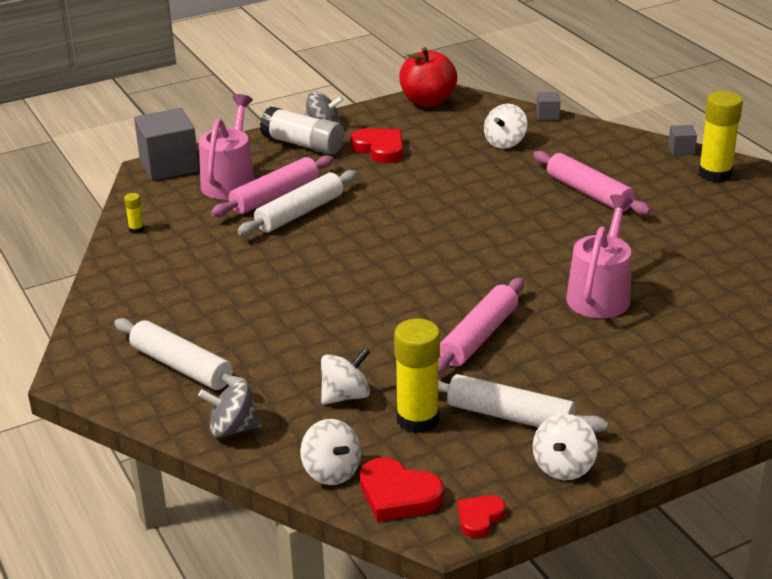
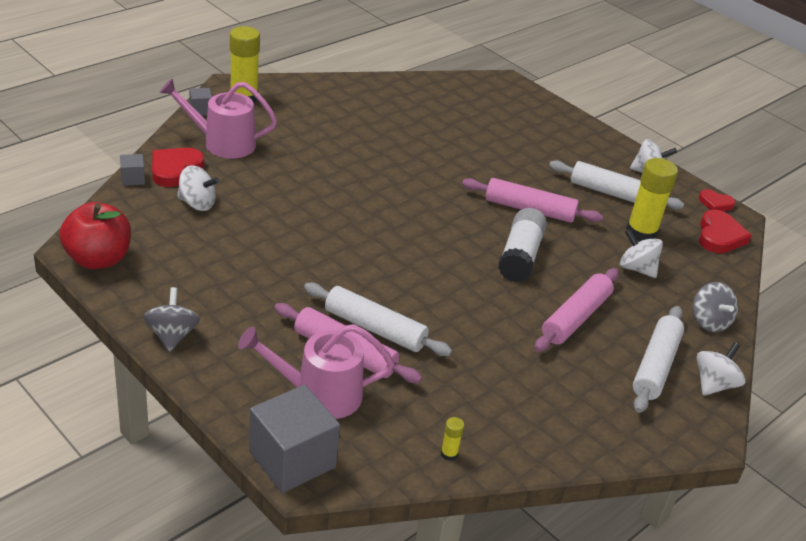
camera: 110 degrees left, 5 degrees up
white glue stick [260,107,344,155] -> white glue stick moved to [498,208,547,282]
white spinning top [300,419,361,485] -> white spinning top moved to [697,342,746,396]
red heart [351,128,403,163] -> red heart moved to [152,148,204,187]
white rolling pin [438,374,609,432] -> white rolling pin turned 75 degrees counterclockwise [549,160,684,209]
pink rolling pin [533,151,651,215] -> pink rolling pin moved to [534,268,619,352]
pink watering can [566,195,633,318] -> pink watering can moved to [159,78,277,159]

